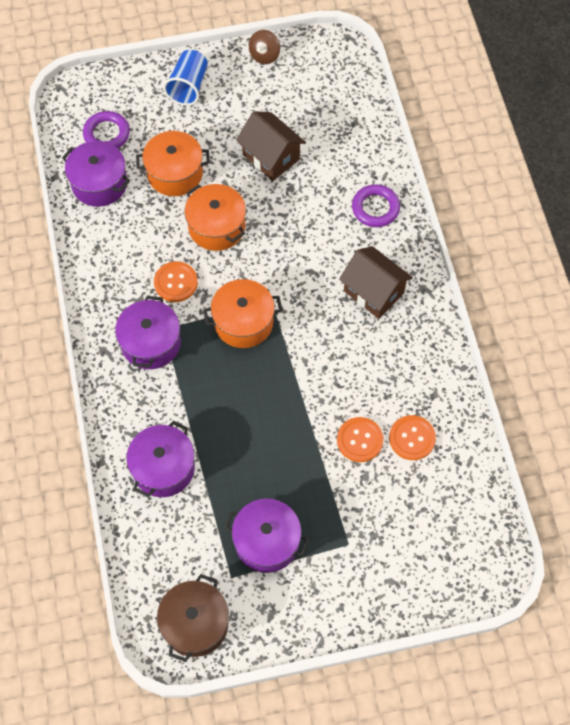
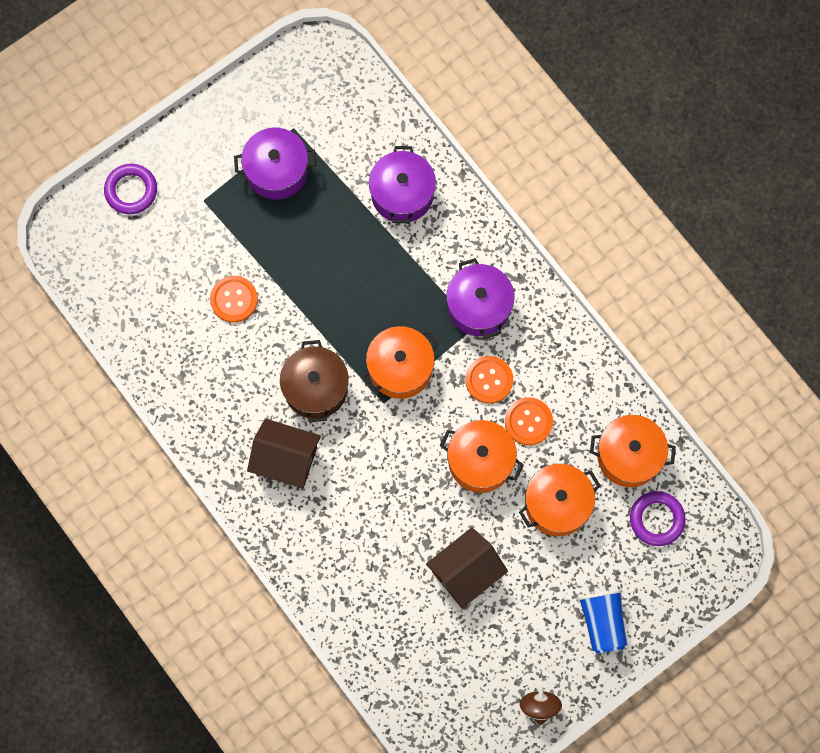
camera: 155 degrees right, 10 degrees up
purple pot [62,141,130,207] -> orange pot [590,415,676,487]
brown pot [157,574,229,662] -> brown pot moved to [280,340,349,423]
brown house [236,111,306,181] -> brown house turned 60 degrees counterclockwise [426,527,508,609]
purple ring [352,184,400,227] -> purple ring moved to [104,164,157,215]
orange button [389,415,436,460] -> orange button moved to [505,397,553,445]

